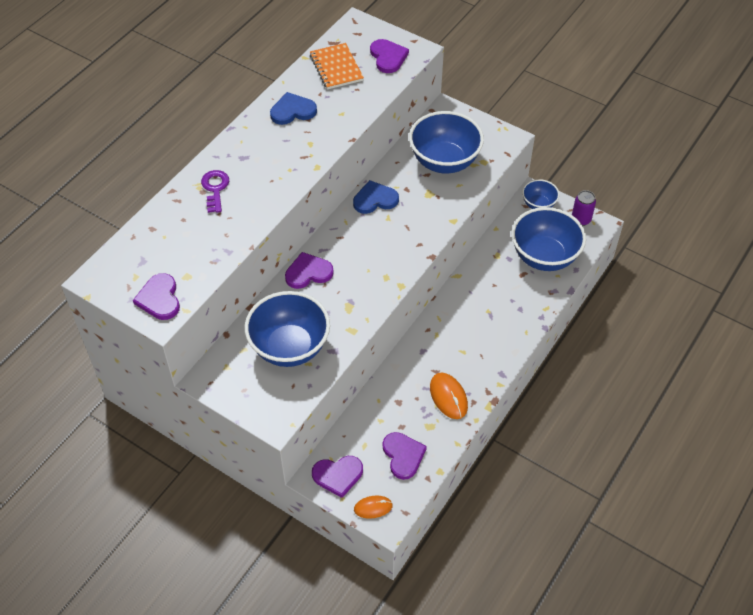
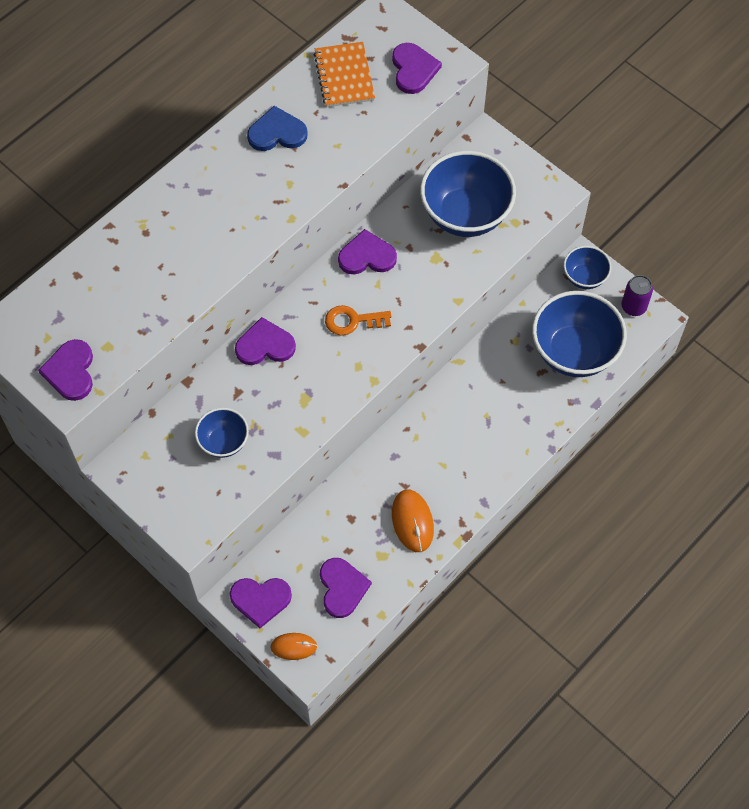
camera: 10 degrees right, 10 degrees up
purple key [201,170,229,213] -> none
blue bowl [245,291,330,367] -> blue bowl [195,408,249,458], size x0.53
blue heart [353,180,399,214] -> purple heart [338,229,397,274]
none -> orange key [325,305,391,335]

